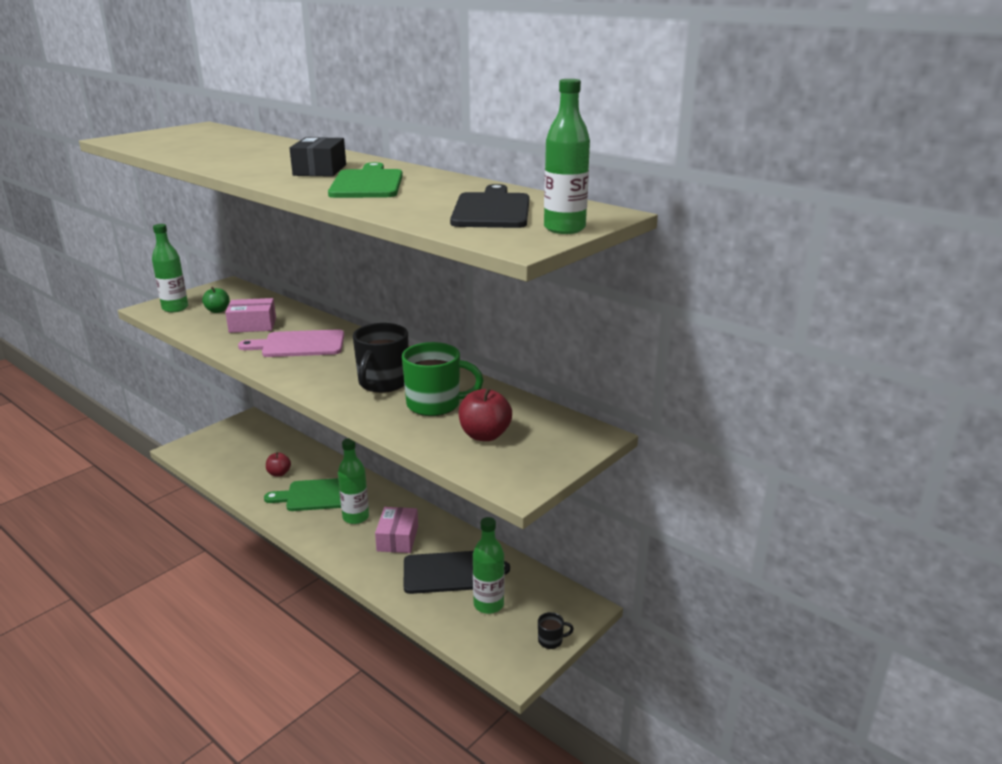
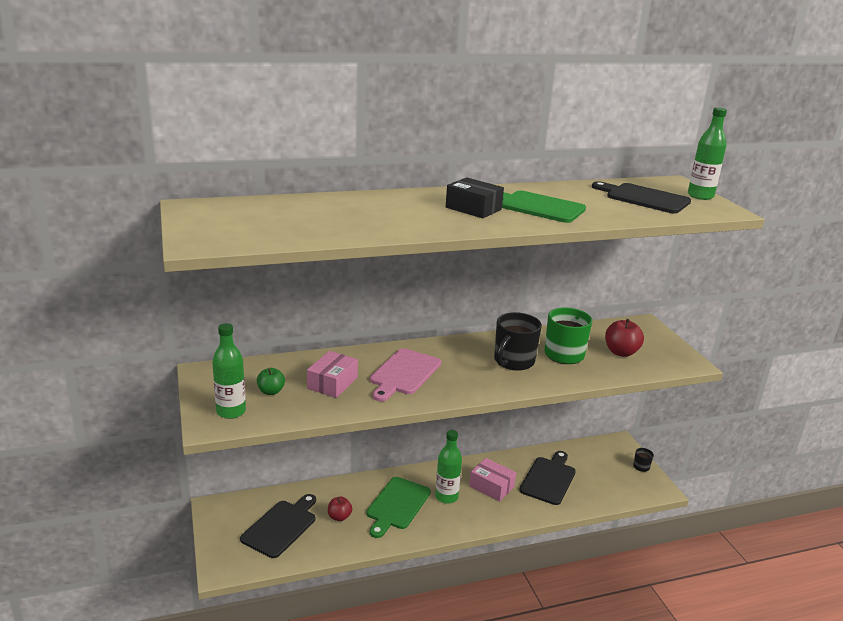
camera: 60 degrees left, 0 degrees up
black mug [353,323,409,393] -> black mug turned 75 degrees clockwise [494,312,542,370]
green bottle [473,517,504,614] -> none
none -> black cutting board [240,494,316,558]

